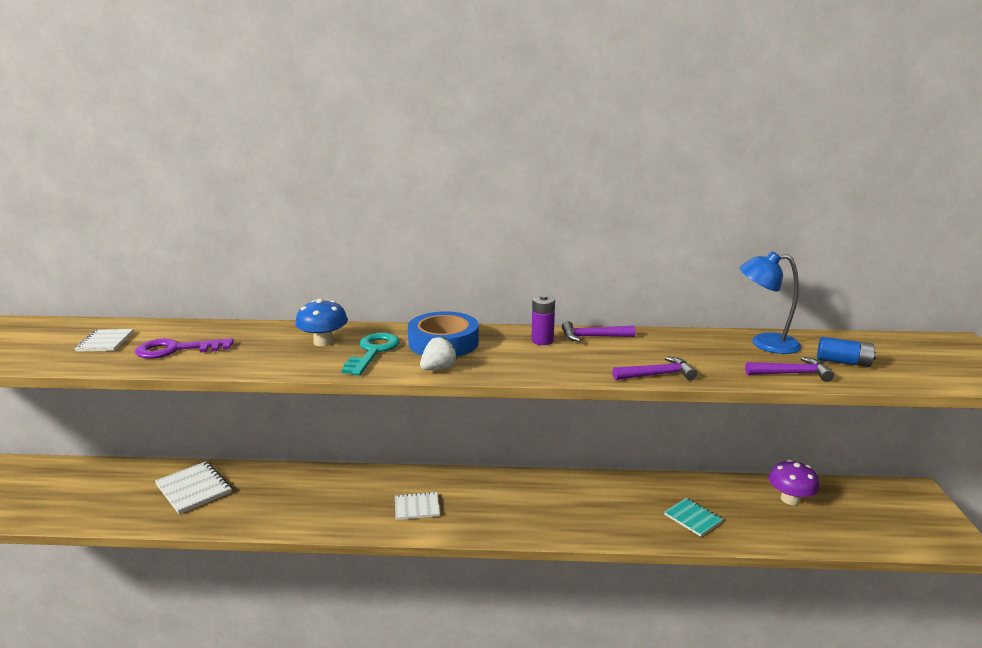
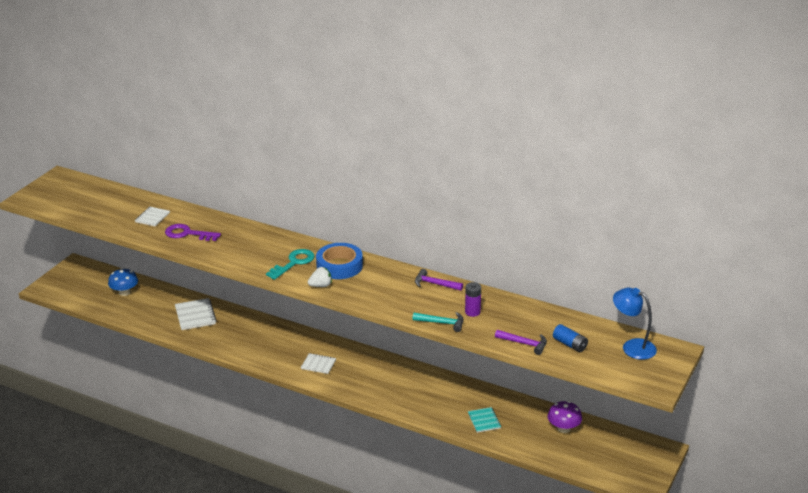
camera: 25 degrees right, 10 degrees up
blue mushroom [295,299,348,346] -> blue mushroom moved to [108,268,138,296]
purple battery [531,295,555,345] -> purple battery moved to [465,282,481,317]
purple hammer [613,356,697,380] -> turquoise hammer [412,312,463,332]
blue lamp [739,252,801,354] -> blue lamp moved to [613,288,657,360]

